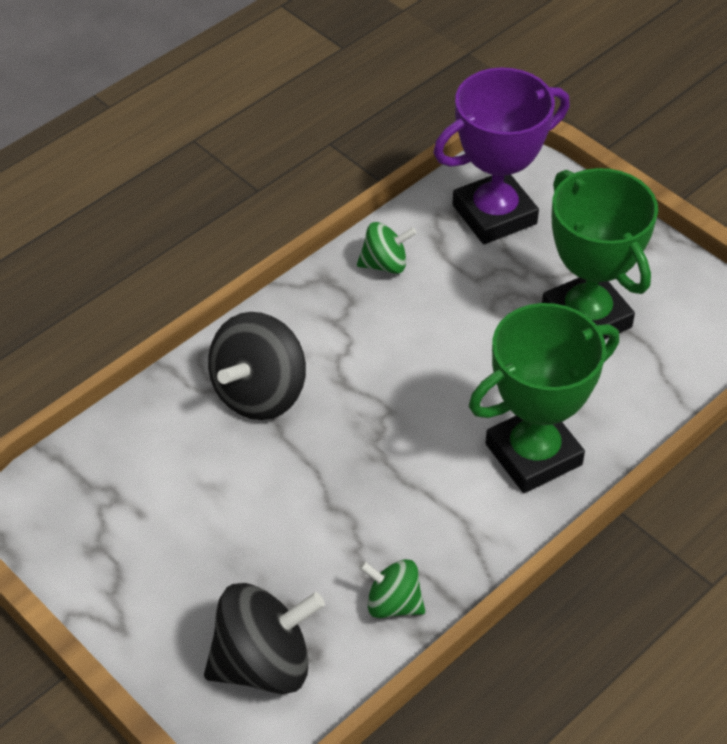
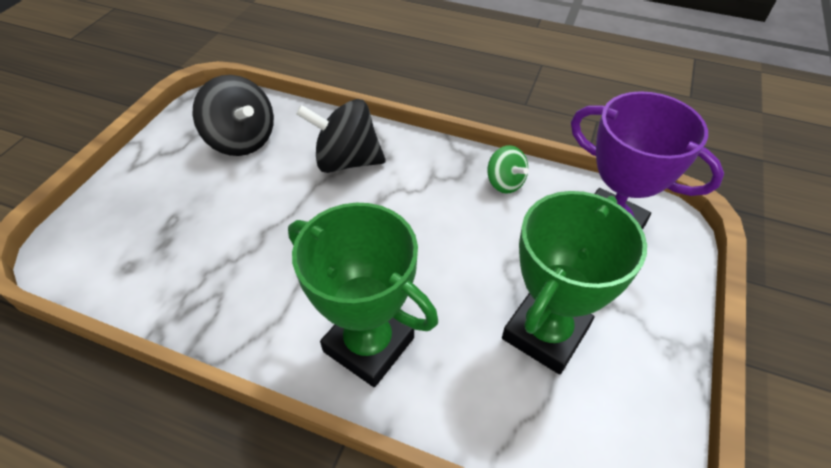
camera: 65 degrees right, 0 degrees up
black spinning top [204,583,325,694] -> black spinning top moved to [193,75,274,156]
green spinning top [359,559,425,618] -> none

